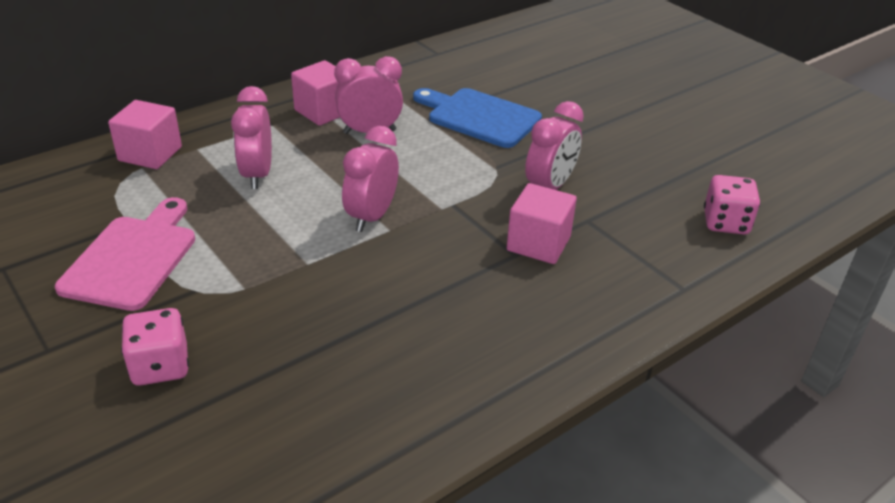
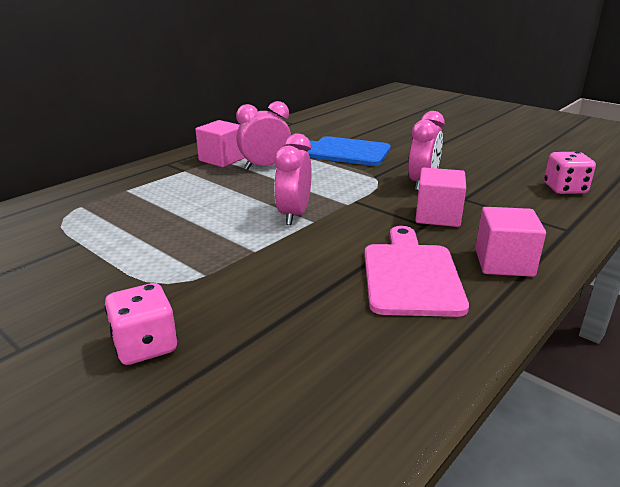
camera: 10 degrees left, 10 degrees down
pink cutting board [55,197,195,311] -> pink cutting board moved to [364,226,469,317]
pink cube [108,100,182,169] -> pink cube moved to [475,207,546,277]
pink clock [231,86,272,189] -> none

